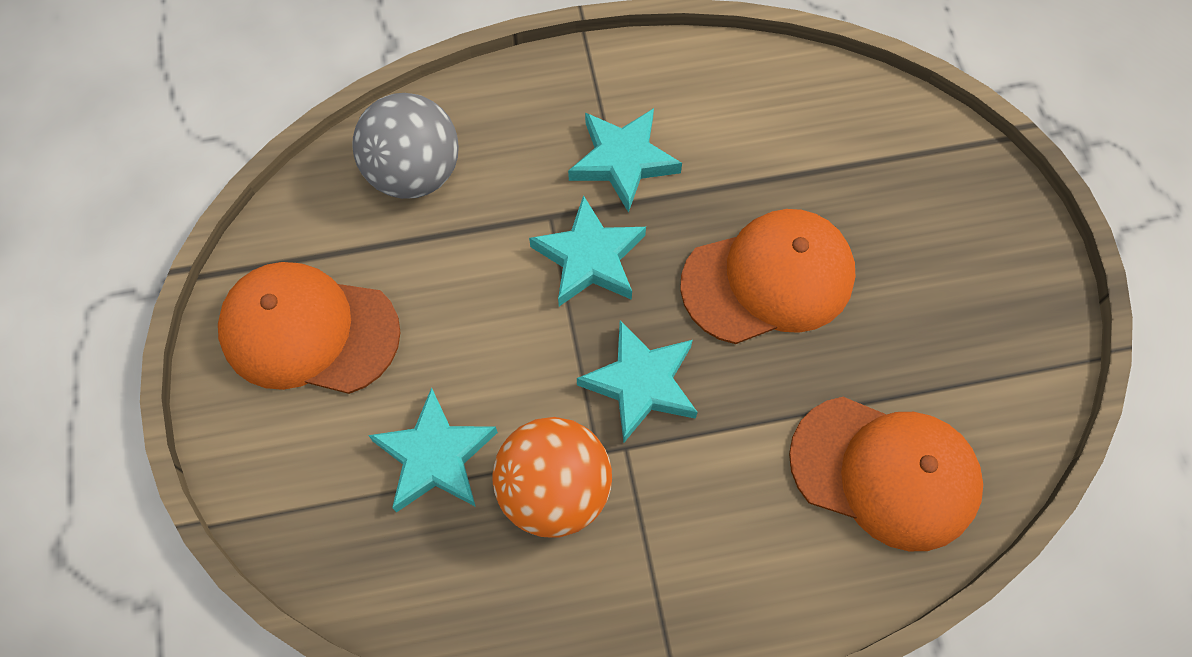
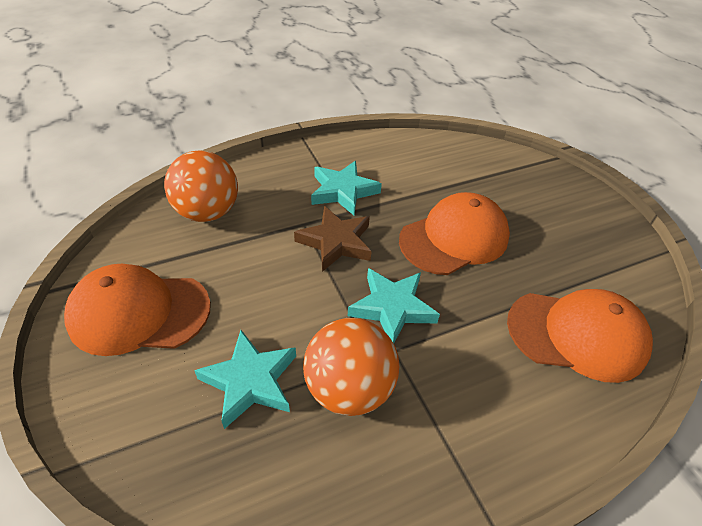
camera: 15 degrees left, 20 degrees down
grey ball [352,93,459,199] -> orange ball [164,150,238,222]
turquoise star [529,195,646,306] -> brown star [294,206,372,272]

